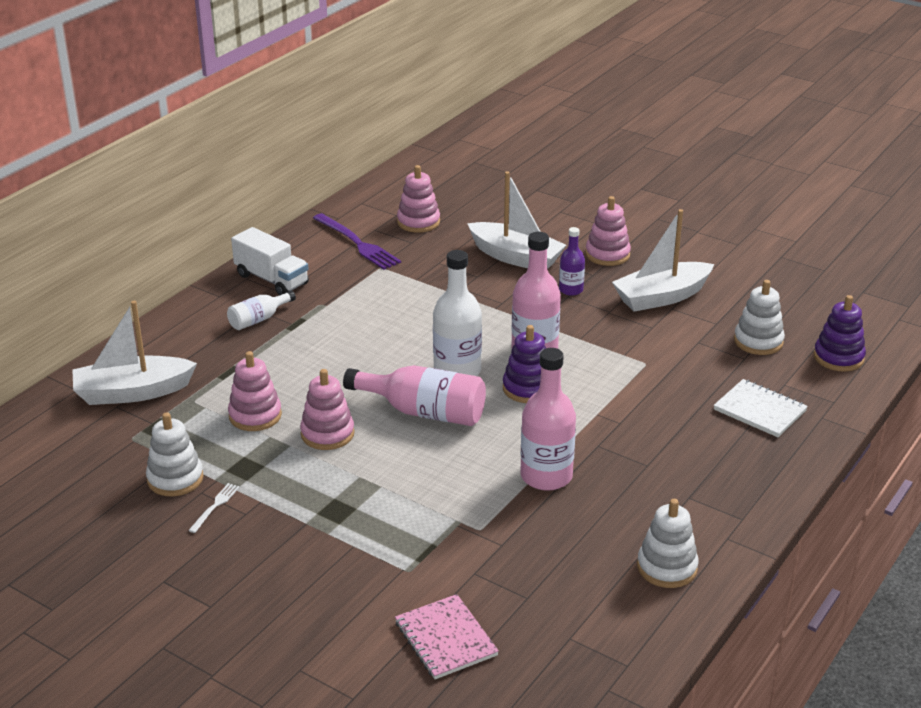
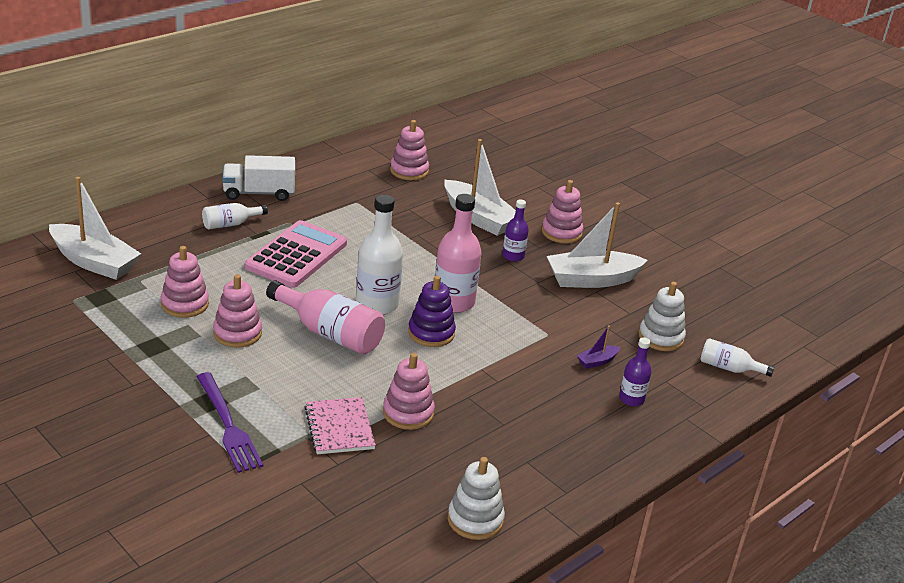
camera: 10 degrees right, 0 degrees up
white boat [72,301,197,405] -> white boat turned 150 degrees counterclockwise [49,177,141,280]
white stacking toy [146,412,203,496] -> none
white fork [188,483,239,533] -> none
white truck [231,227,309,295] -> white truck turned 120 degrees clockwise [222,155,295,201]
purple fork [313,213,401,270] -> purple fork moved to [196,372,263,473]
pink notebook [395,594,499,679] -> pink notebook moved to [304,397,376,454]
pink bottle [520,348,576,491] -> pink stacking toy [383,353,435,430]
white notebook [713,379,808,437] -> purple bottle [619,337,651,406]
purple stacking toy [814,295,866,372] -> white bottle [700,338,774,377]
none -> pink calculator [245,220,347,288]
none -> purple boat [577,325,620,369]

